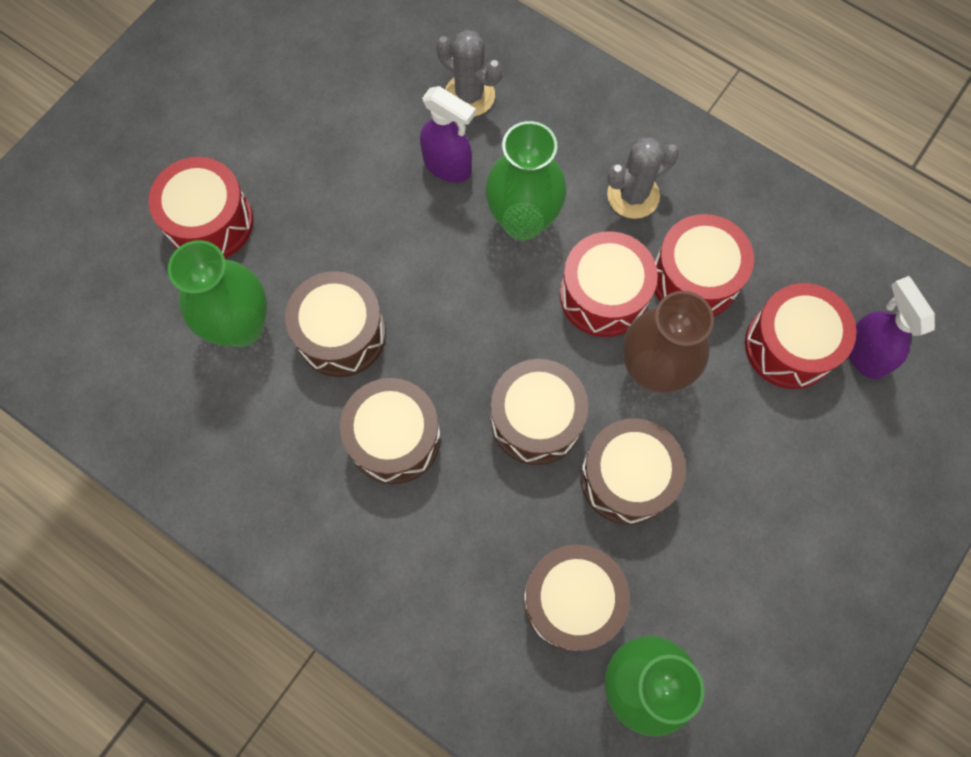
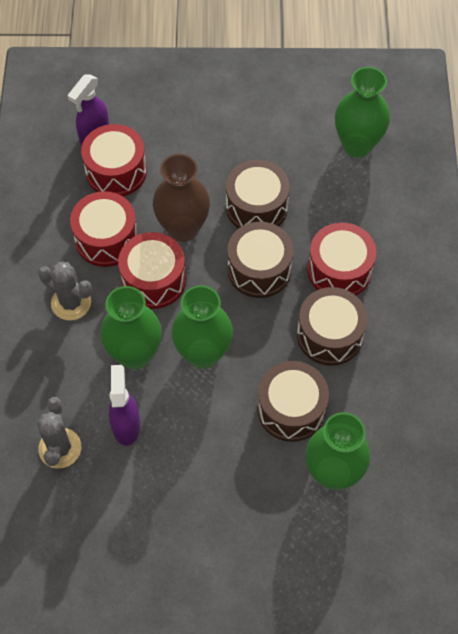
camera: 125 degrees left, 10 degrees down
red drum [149,157,253,258] -> red drum moved to [308,222,376,295]
brown drum [524,545,630,651] -> none
none -> green vase [172,285,233,369]

